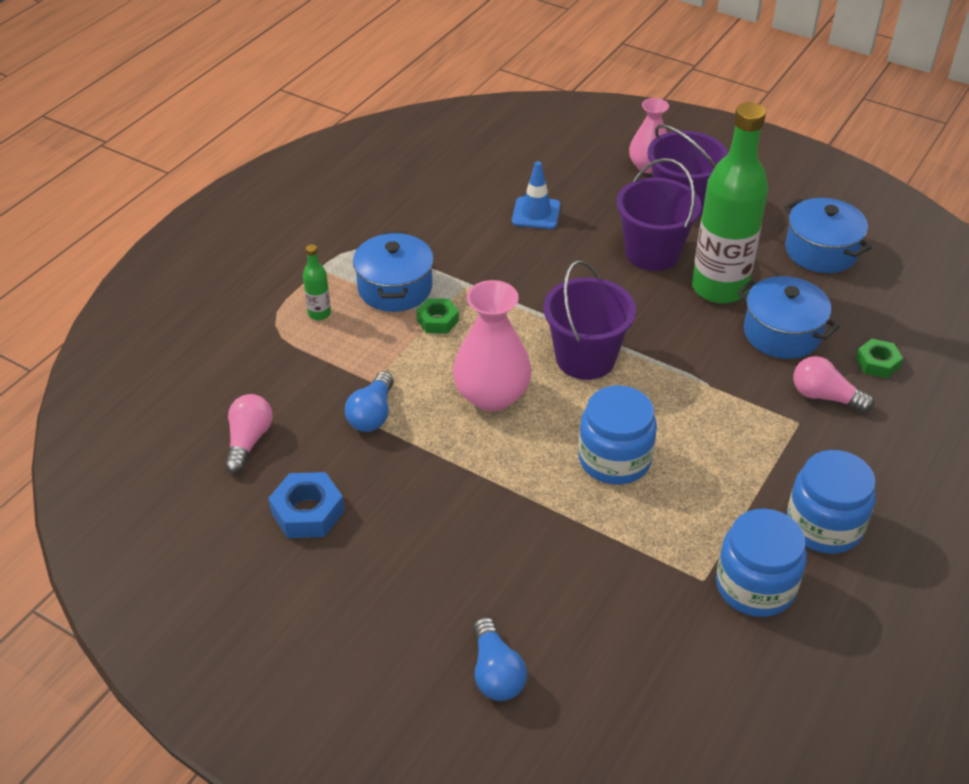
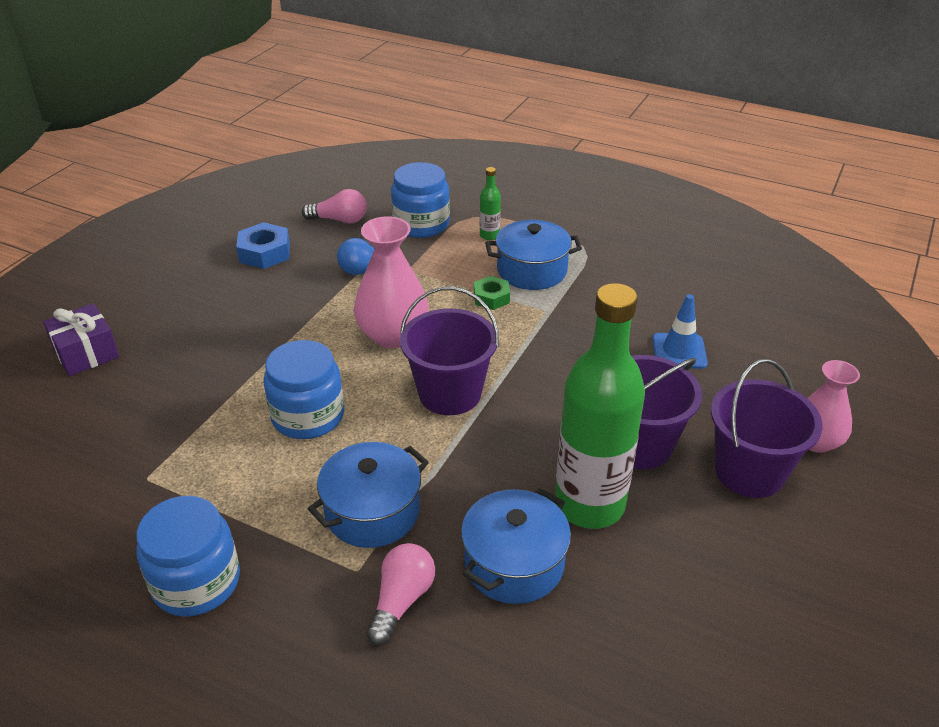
camera: 85 degrees right, 5 degrees down
blue light bulb [473,617,527,701] -> purple gift [43,304,120,376]
blue jar [716,509,807,617] -> blue jar moved to [391,162,450,238]
blue pot [784,198,872,273] -> blue pot moved to [308,442,429,548]
green nut [856,339,903,379] -> none

